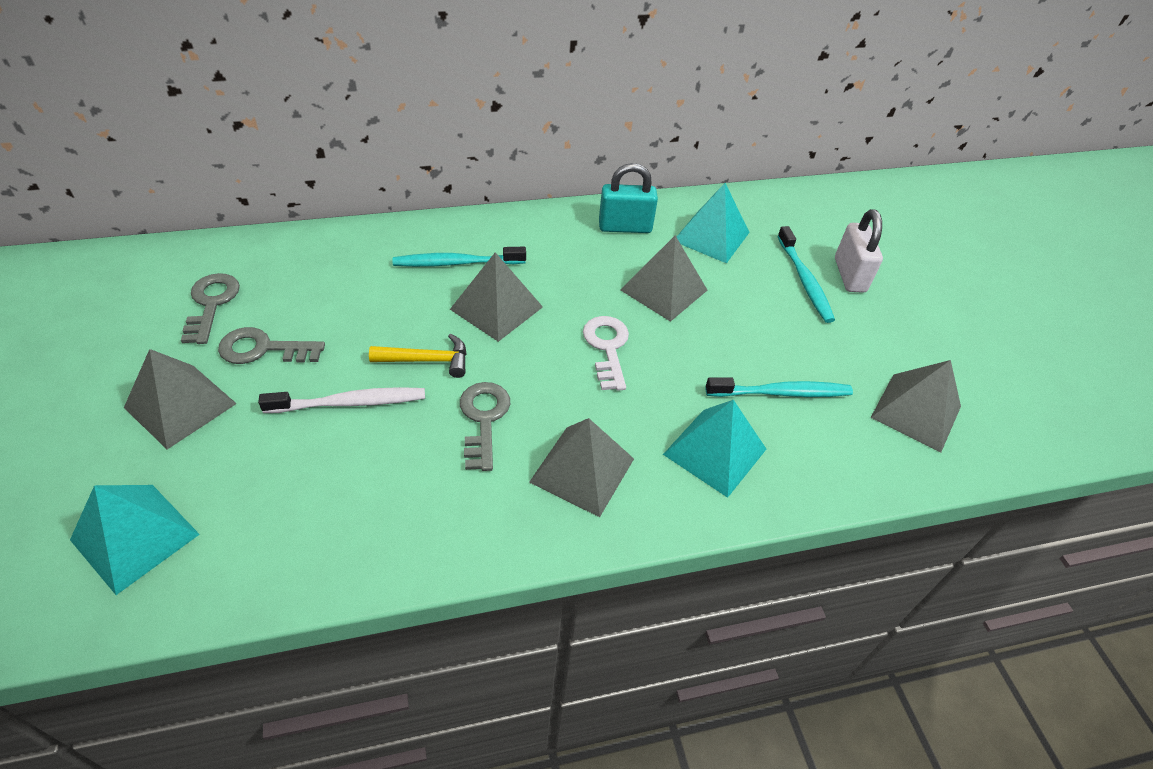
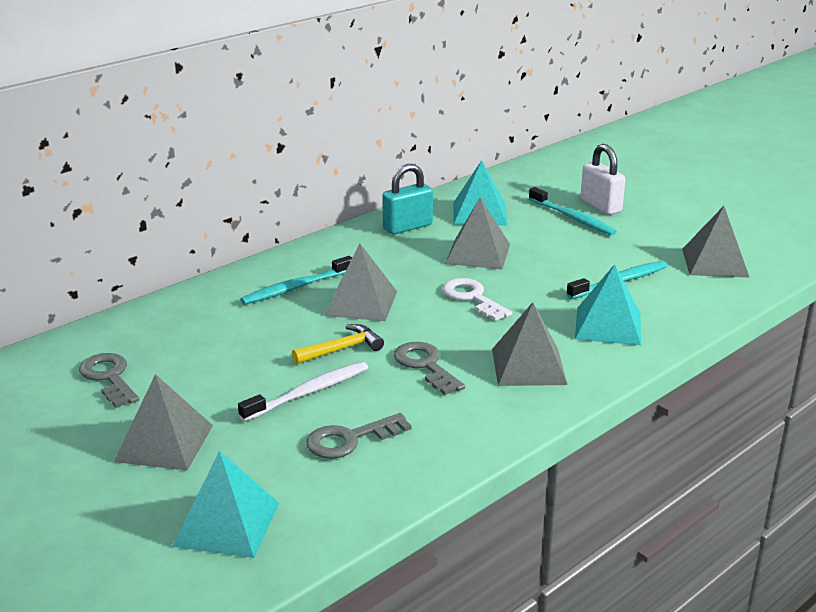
camera: 25 degrees left, 20 degrees down
grey key [218,327,325,364] -> grey key moved to [306,413,411,459]

